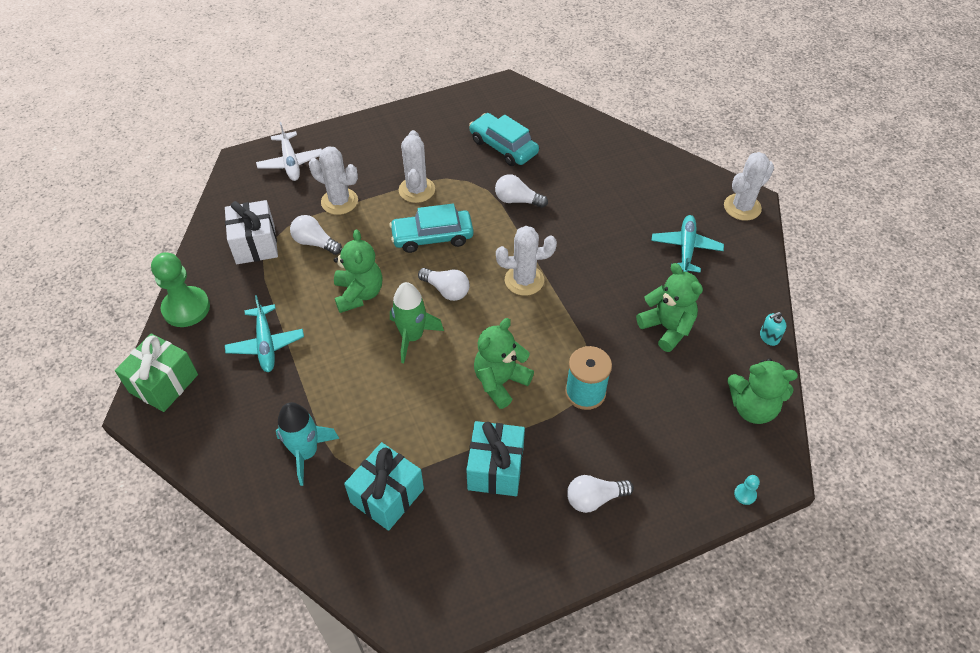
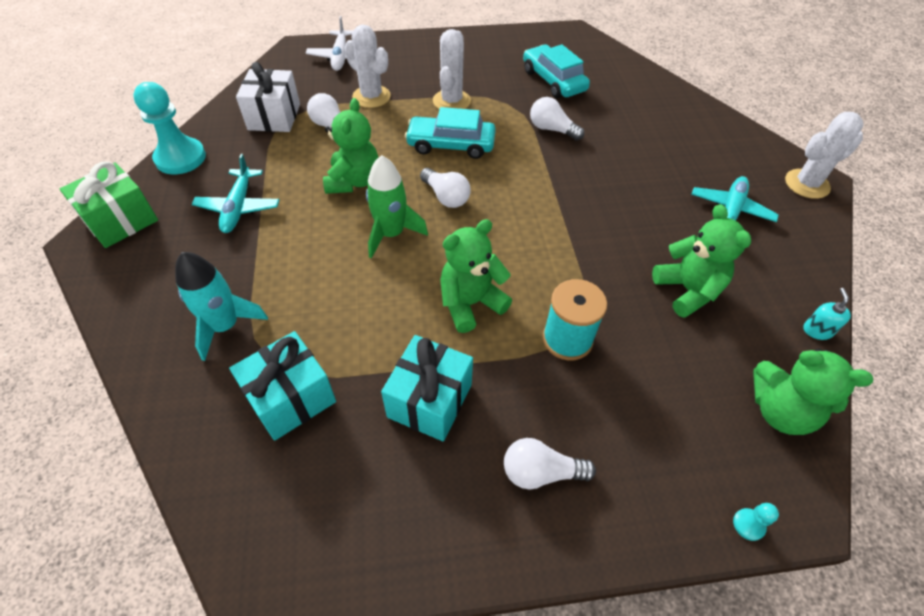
camera: 15 degrees right, 0 degrees up
green pawn [151,252,210,327] -> turquoise pawn [133,82,206,175]
white cactus [496,226,557,296] -> none
turquoise soap dispenser [760,312,787,346] -> turquoise soap dispenser turned 105 degrees clockwise [803,288,851,340]

